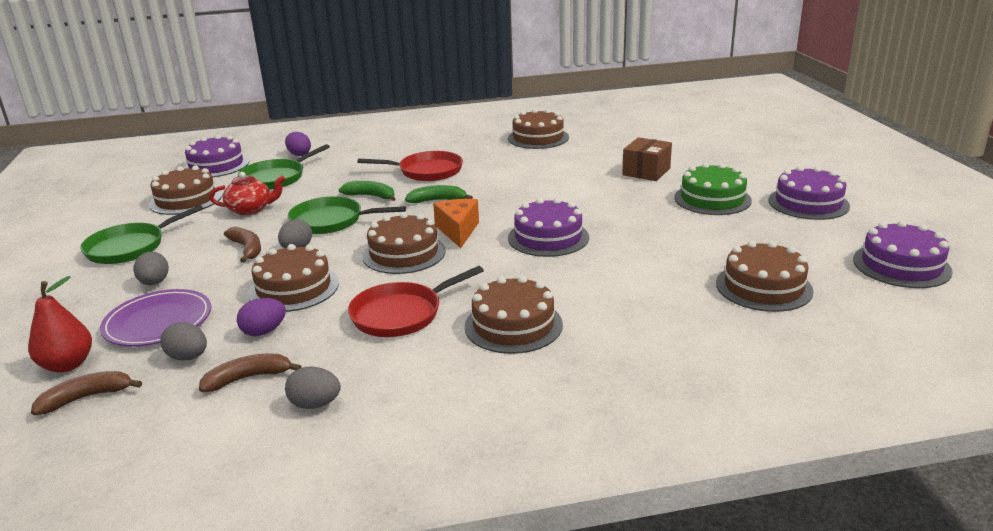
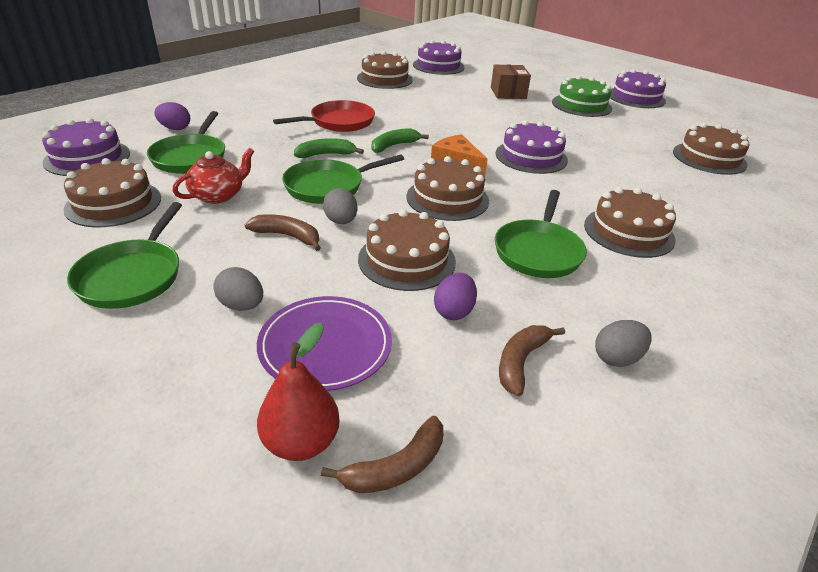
camera: 40 degrees left, 10 degrees up
brown banana [31,371,142,415] -> brown banana turned 150 degrees counterclockwise [321,416,443,493]
grey egg [160,322,207,361] -> none
red pan [348,266,484,337] -> green pan [495,190,587,278]
purple cake [853,221,953,288] -> purple cake moved to [413,40,465,75]

